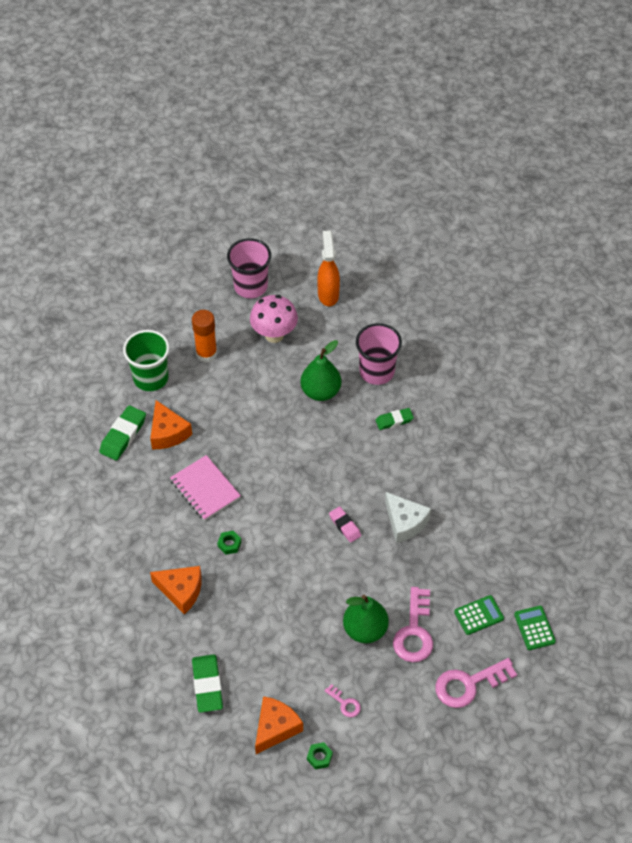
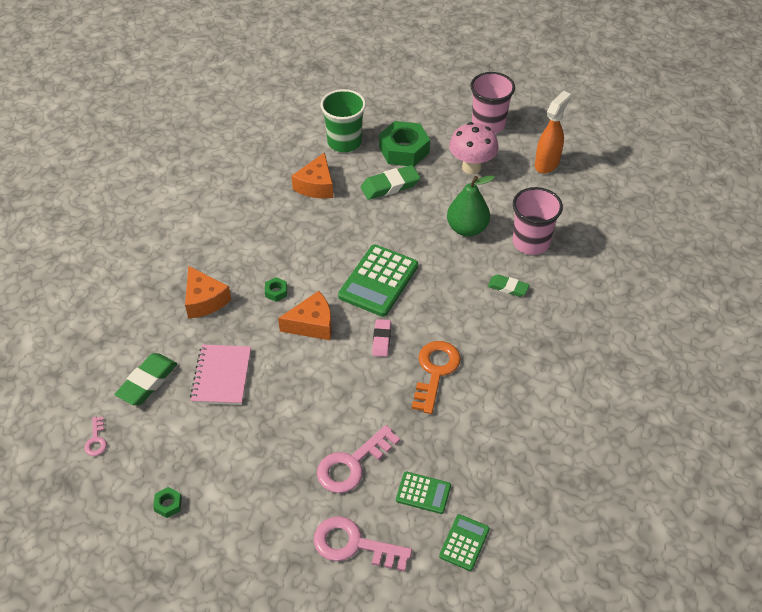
camera: 40 degrees right, 5 degrees down
green eraser [99,405,146,461] -> green eraser moved to [361,165,420,200]
pink notebook [170,455,241,521] -> pink notebook moved to [190,345,251,405]
orange glue stick [192,310,217,362] -> green nut [379,121,430,166]
orange cheese [255,696,303,754] -> orange cheese moved to [278,291,332,340]
pink key [324,684,361,717] -> pink key moved to [84,417,107,456]
green pear [343,595,389,643] -> none
white cheese [385,492,431,543] -> orange key [412,341,461,414]
none -> green calculator [338,245,418,317]

